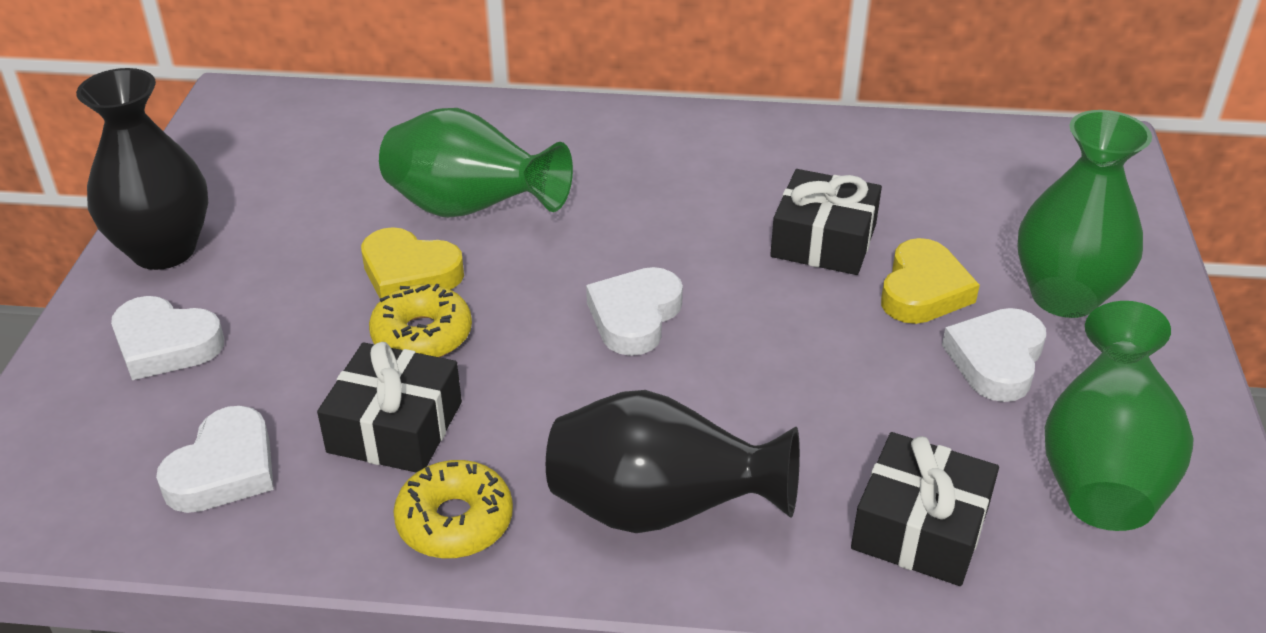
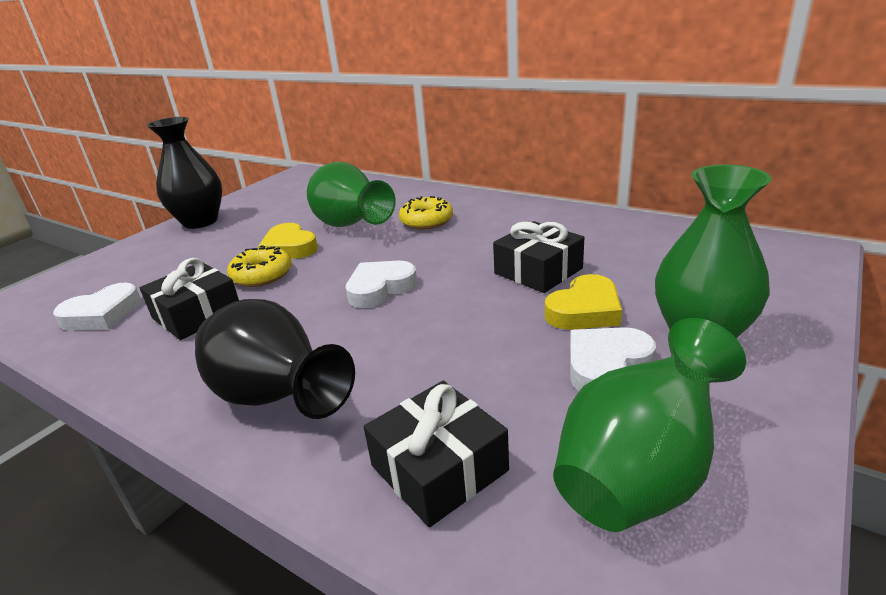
camera: 30 degrees right, 10 degrees down
white heart [111,296,224,380] -> none
yellow donut [393,460,513,558] -> yellow donut moved to [399,196,453,229]

